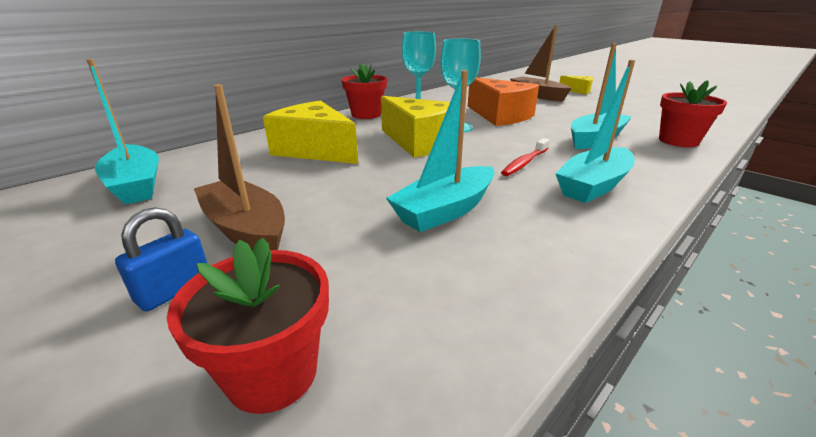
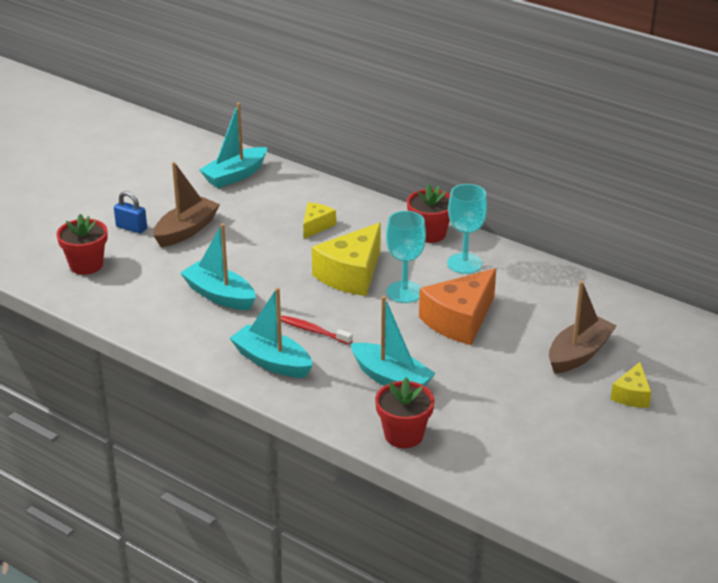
camera: 80 degrees right, 5 degrees up
yellow cheese [263,101,358,164] -> yellow cheese [303,203,336,239], size x0.53

